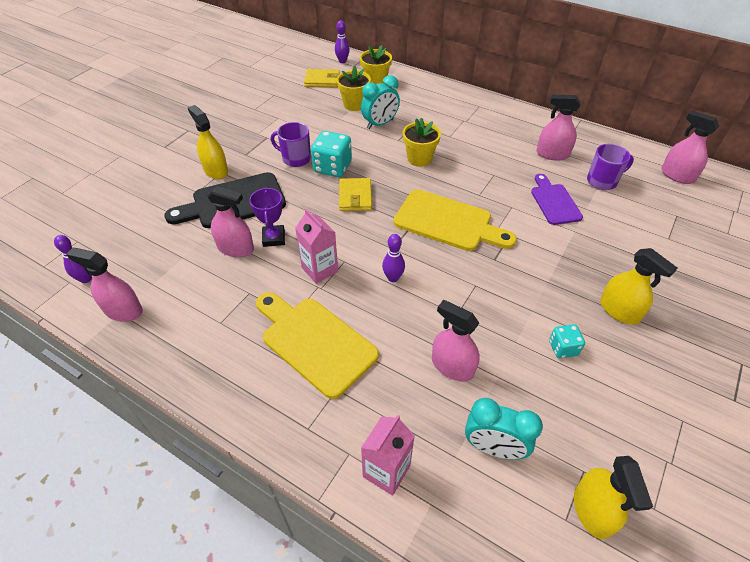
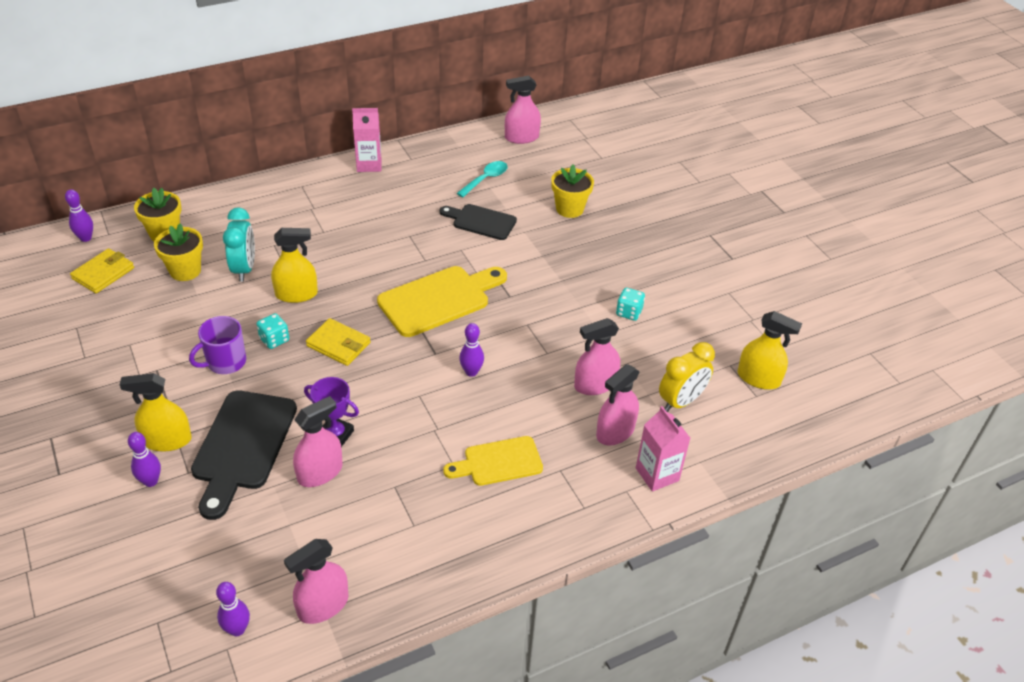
camera: 60 degrees left, 5 degrees down
yellow cutting board [256,292,379,399] -> yellow cutting board [443,436,543,486], size x0.63
pink carton [295,209,338,284] -> pink carton moved to [352,108,381,172]
turquoise dice [311,131,352,177] -> turquoise dice [257,313,289,349], size x0.57
yellow flower pot [403,118,441,167] -> yellow flower pot moved to [551,165,594,218]
turquoise clock [465,398,543,459] -> yellow clock [659,342,715,412]
purple cutting board [531,174,583,225] -> black cutting board [439,204,517,240]
pink spray bottle [536,95,580,160] -> pink spray bottle moved to [596,364,640,446]
purple mug [587,144,634,190] -> turquoise spoon [457,161,508,197]
yellow spray bottle [600,248,677,325] -> yellow spray bottle moved to [271,228,318,303]
none -> purple bowling pin [128,432,161,487]

